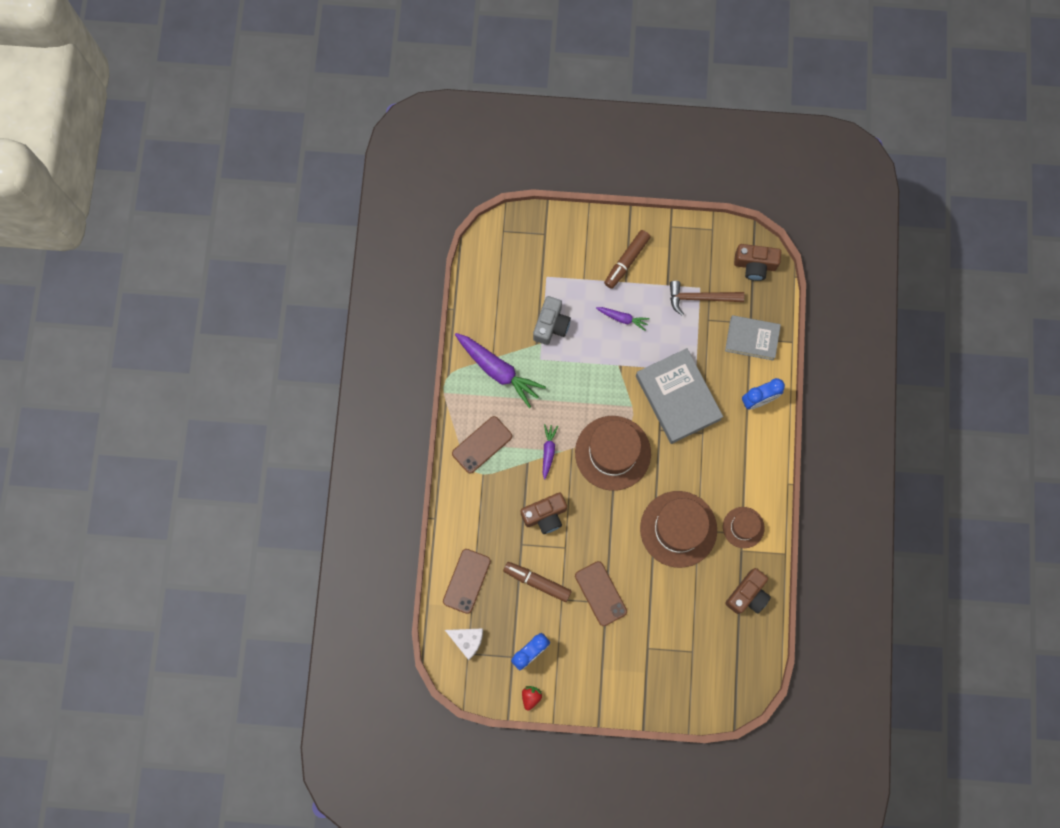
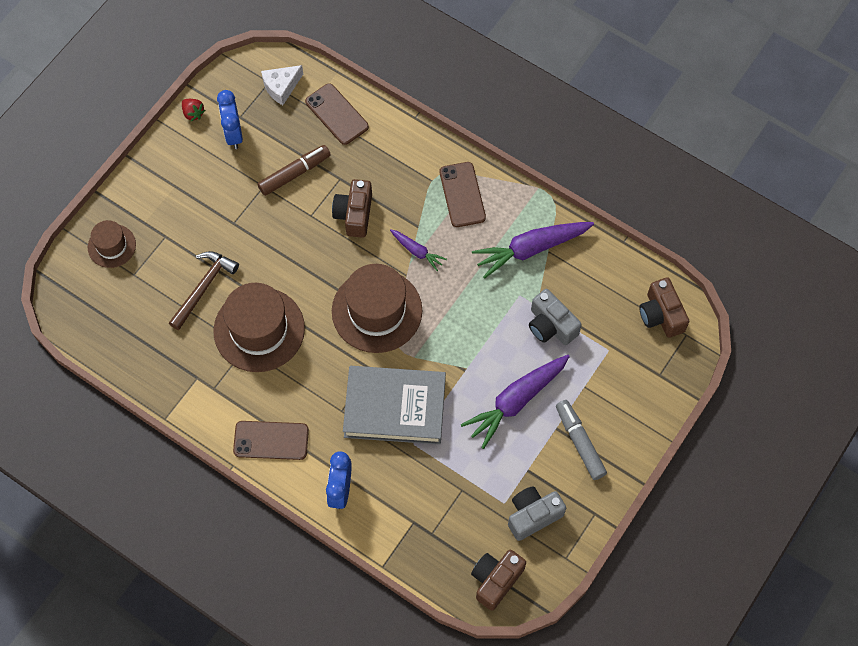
camera: 120 degrees right, 10 degrees down
brown phone [575,561,627,626] -> brown phone moved to [233,421,309,460]
purple carrot [596,307,650,331] -> purple carrot [461,355,570,449], size x1.93
brown marker [604,230,650,289] -> grey marker [556,400,607,480]
brown hammer [670,281,745,316] -> brown hammer moved to [169,251,239,330]
brown hat [723,507,765,548] -> brown hat moved to [88,220,136,268]
grey book [725,315,781,361] -> none
brown camera [725,568,771,614] -> brown camera moved to [639,277,690,338]
none -> grey camera [508,486,566,541]

